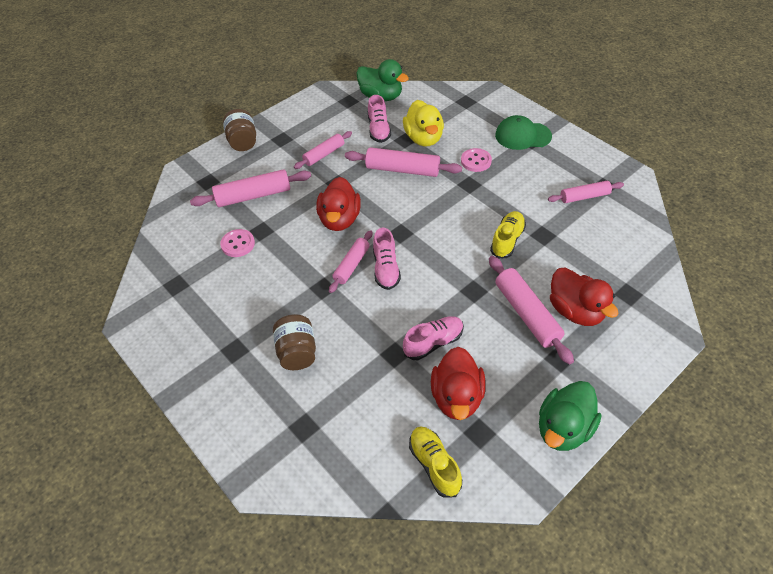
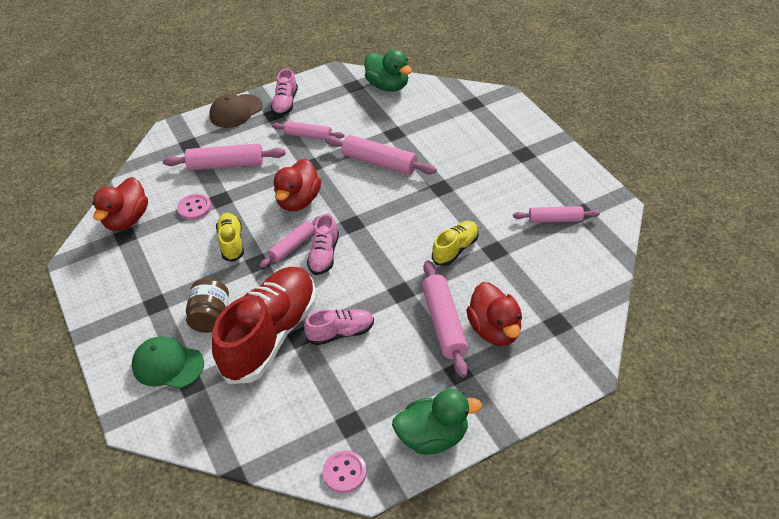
camera: 15 degrees right, 5 degrees down
brown jar [223,109,256,151] -> brown cap [209,94,263,128]
pink rolling pin [294,131,352,169] -> pink rolling pin turned 45 degrees clockwise [272,121,344,140]
pink shoe [368,95,391,143] -> pink shoe moved to [271,69,298,116]
yellow duck [403,100,444,146] -> none
yellow shoe [409,427,462,498] -> yellow shoe moved to [216,213,244,262]
red duck [431,347,486,420] -> red duck moved to [92,177,148,231]
pink button [461,148,492,172] -> pink button moved to [322,451,367,493]
green cap [495,115,552,150] -> green cap moved to [132,336,204,389]
green duck [539,381,602,451] -> green duck turned 150 degrees counterclockwise [392,389,482,455]
none -> red shoe [212,267,316,384]

